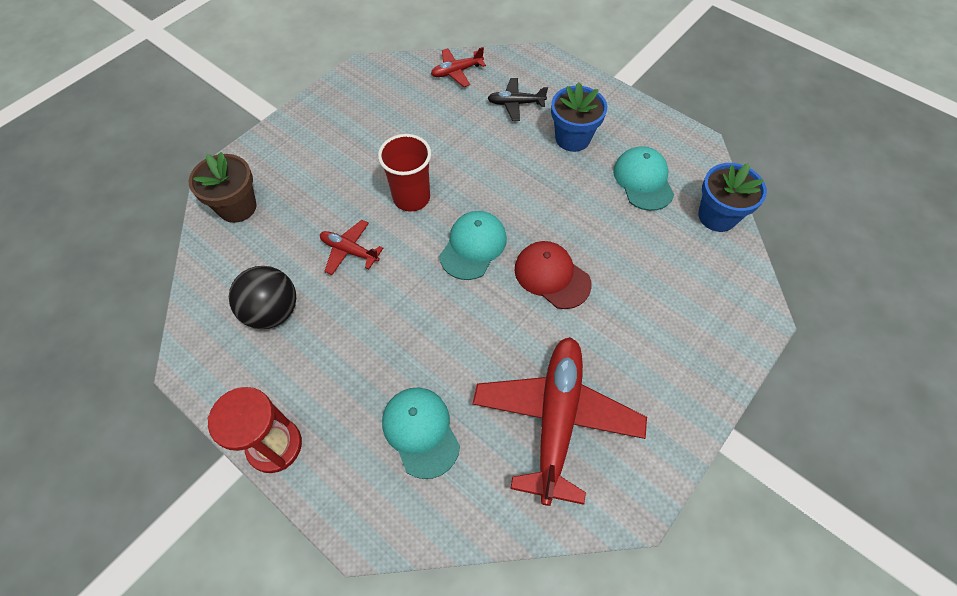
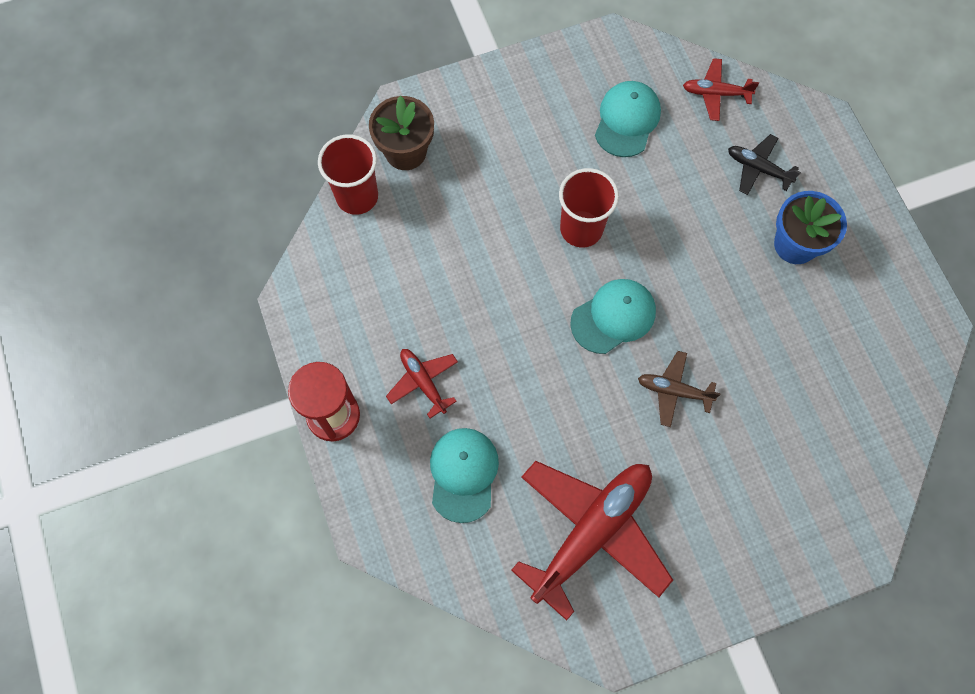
camera: 30 degrees right, 10 degrees up
black ball [229,266,296,329] -> none
red plane [320,220,383,275] -> red plane moved to [386,349,458,418]
red cap [515,241,592,309] -> brown plane [638,351,721,427]
turquoise cap [613,146,674,211] -> turquoise cap moved to [595,81,661,157]
blue flower pot [698,163,767,232] -> none
none -> red cup [318,134,378,215]

